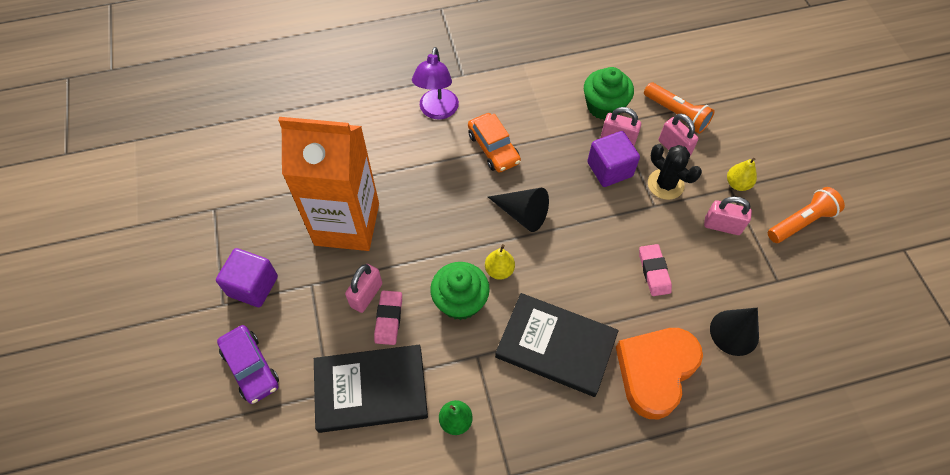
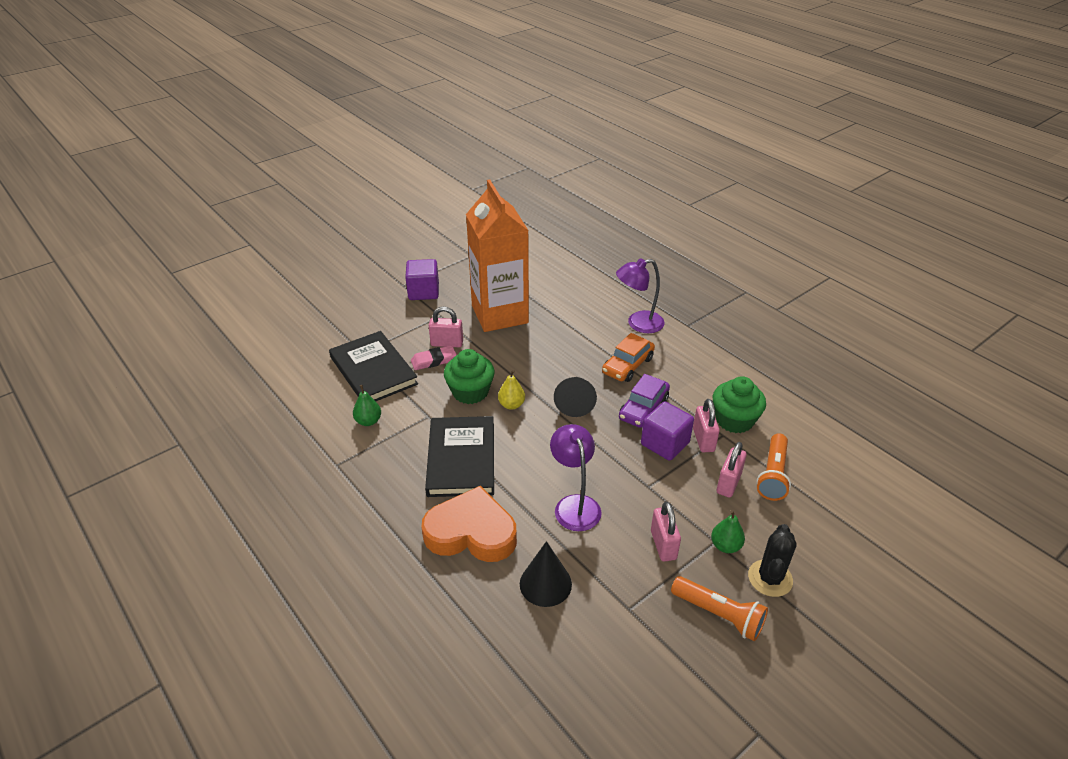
camera: 65 degrees right, 20 degrees down
purple car [217,325,279,404] -> purple car moved to [619,374,670,428]
pink eraser [639,244,672,296] -> purple lamp [550,424,601,531]
black cactus [648,144,702,200] -> black cactus moved to [748,524,796,597]
yellow pear [727,158,757,191] -> green pear [711,510,745,553]

